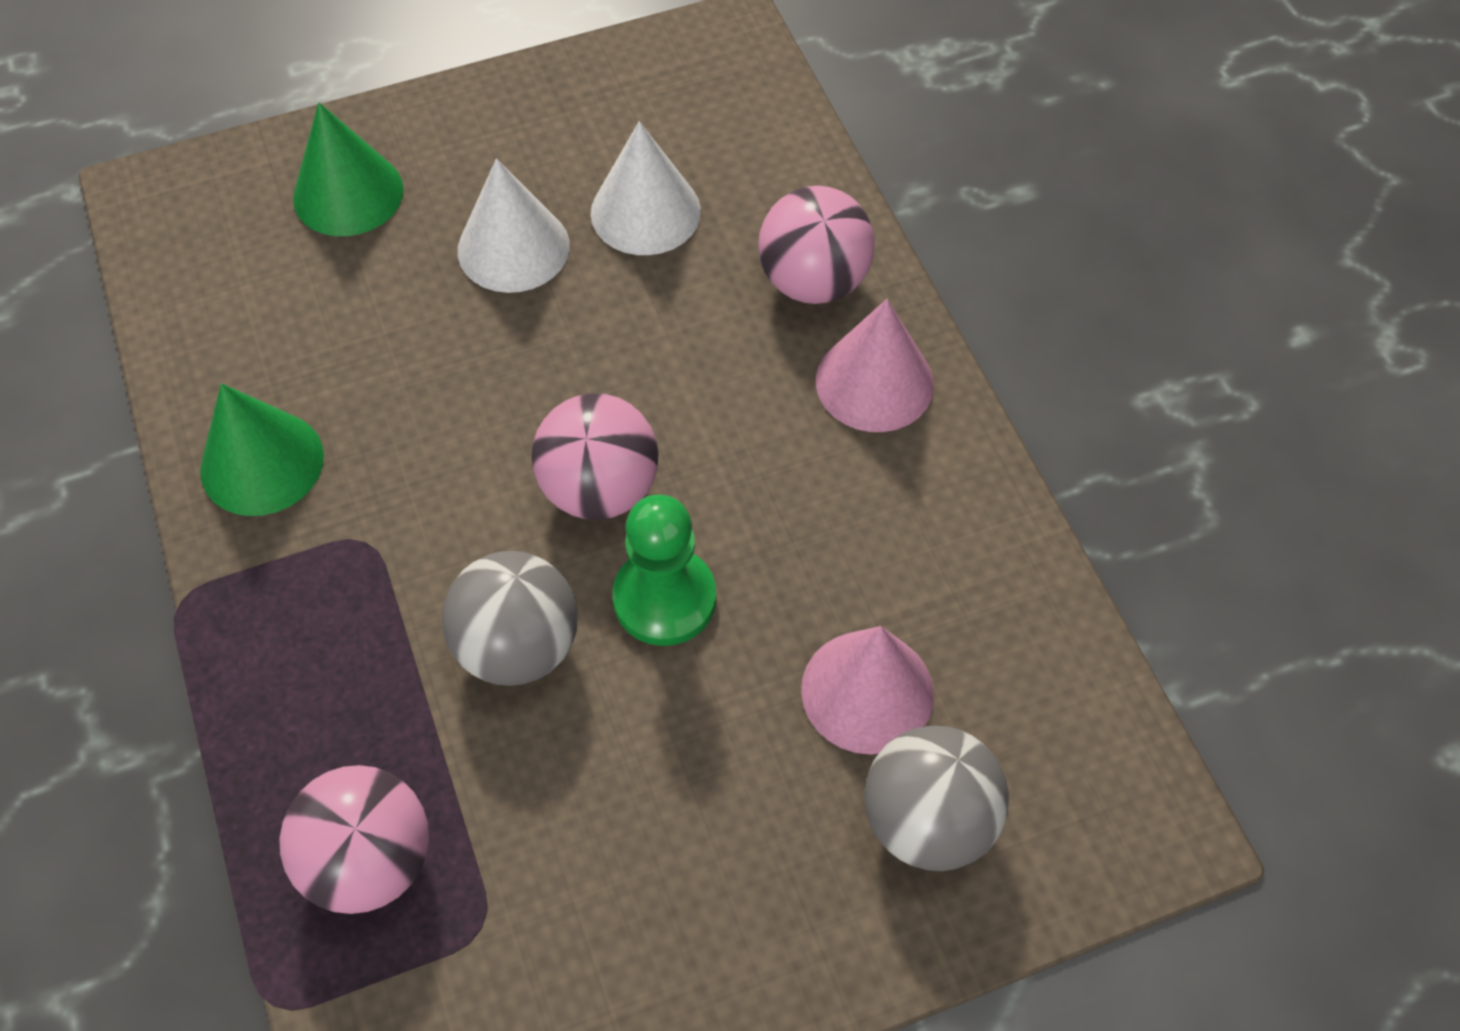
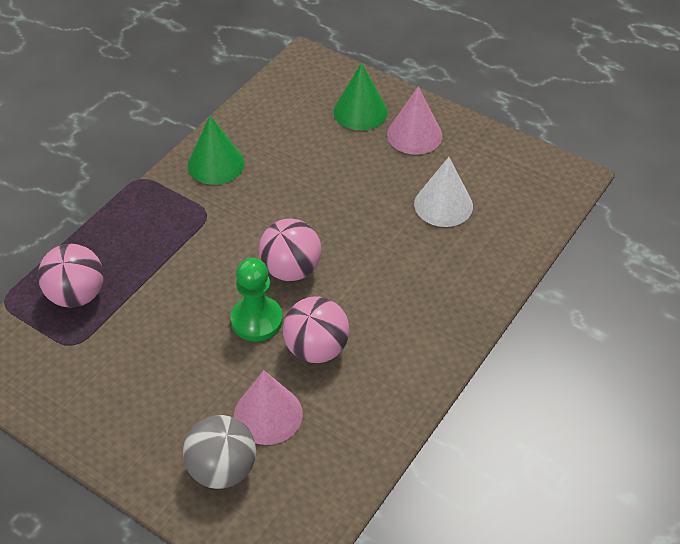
camera: 55 degrees right, 10 degrees down
grey ball [442,551,578,686] -> none
white cone [458,158,570,293] -> none
pink ball [758,186,875,304] -> pink ball moved to [283,296,350,363]
pink cone [816,299,934,432] -> pink cone moved to [387,86,442,155]

